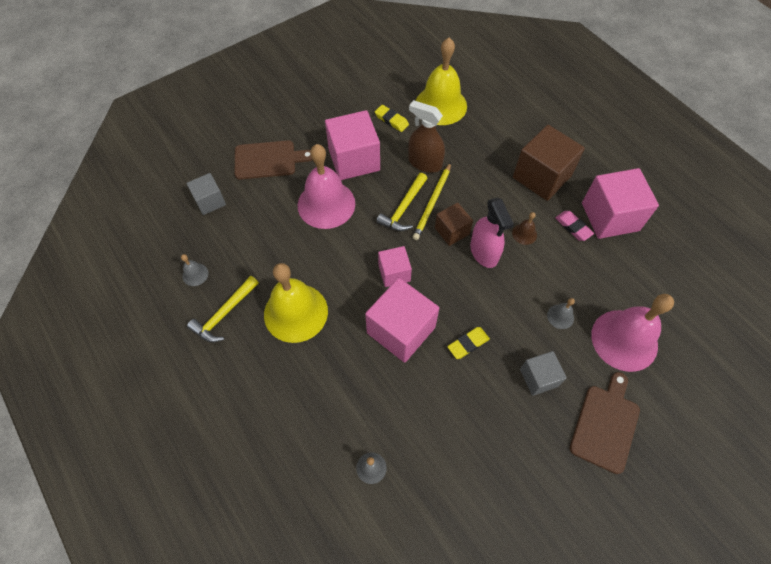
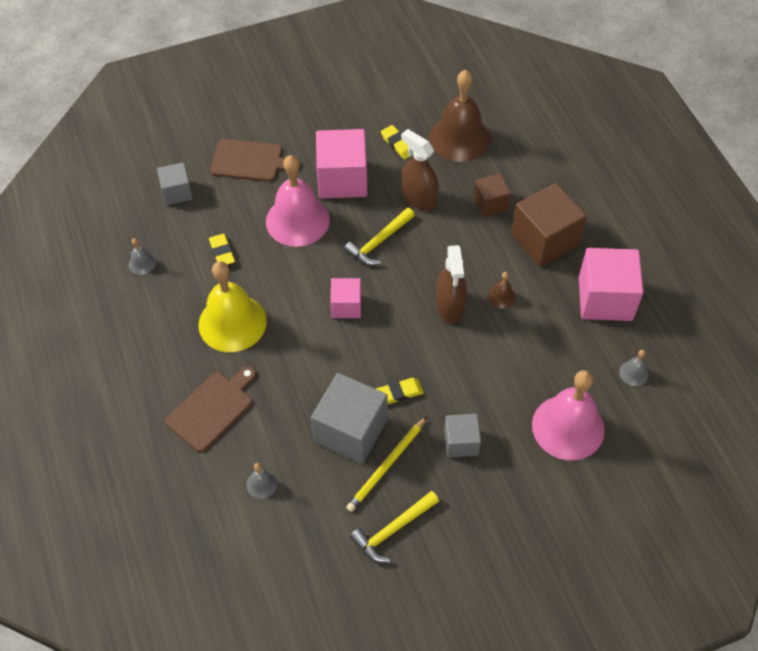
camera: 15 degrees right, 5 degrees down
yellow hammer [187,276,259,342] -> yellow hammer moved to [350,491,439,563]
pink cube [365,278,439,363] -> none
yellow pencil [413,163,451,240] -> yellow pencil moved to [346,417,427,512]
yellow bell [416,38,467,125] -> brown bell [429,70,490,162]
brown cube [435,203,473,246] -> brown cube moved to [473,173,511,217]
pink spray bottle [470,198,514,268] -> brown spray bottle [436,245,467,323]
grey bell [547,298,575,329] -> grey bell moved to [619,350,649,386]
pink eraser [555,211,594,241] -> none
brown cutting board [570,372,640,474] -> brown cutting board moved to [165,366,256,452]
none -> yellow eraser [209,234,235,265]
none -> grey cube [311,373,387,464]

